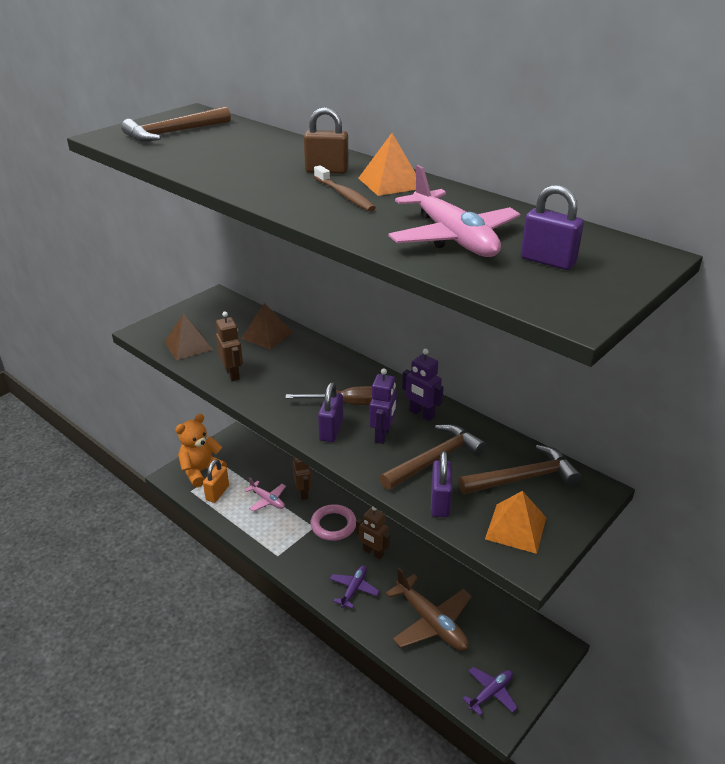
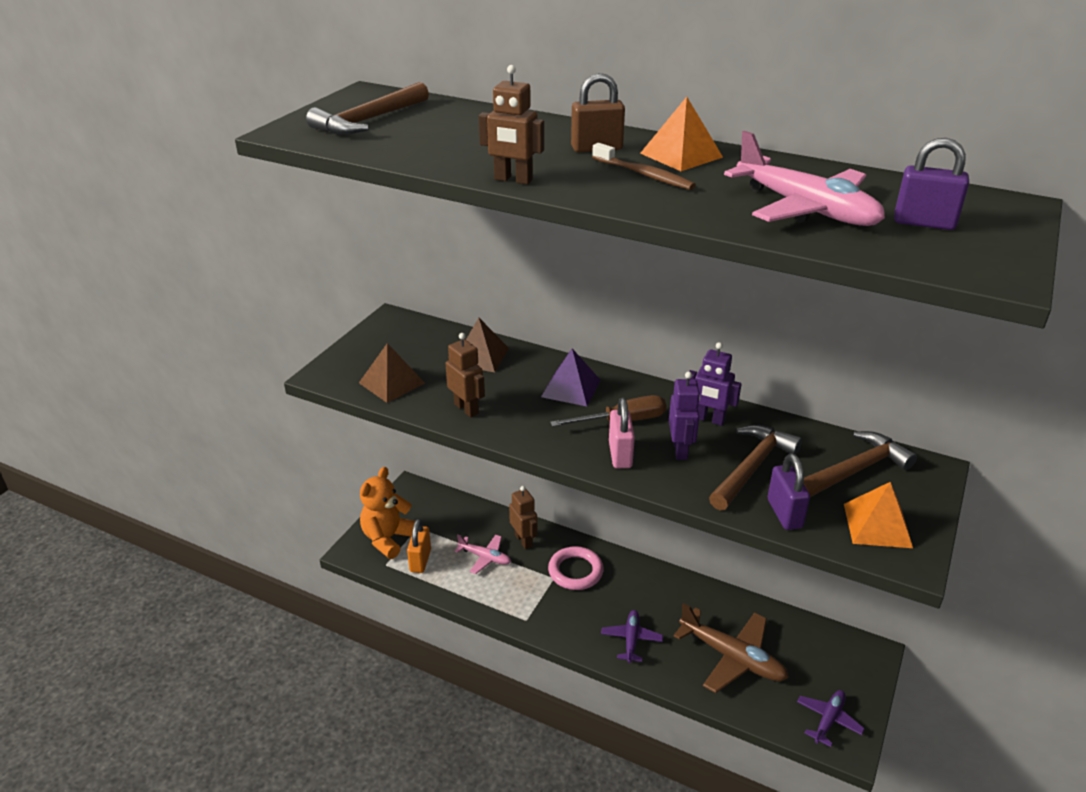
camera: 15 degrees left, 0 degrees up
purple padlock [318,382,343,442] -> pink padlock [609,398,635,468]
brown robot [356,506,390,559] -> brown robot moved to [479,65,544,184]
none -> purple pyramid [541,349,601,406]

